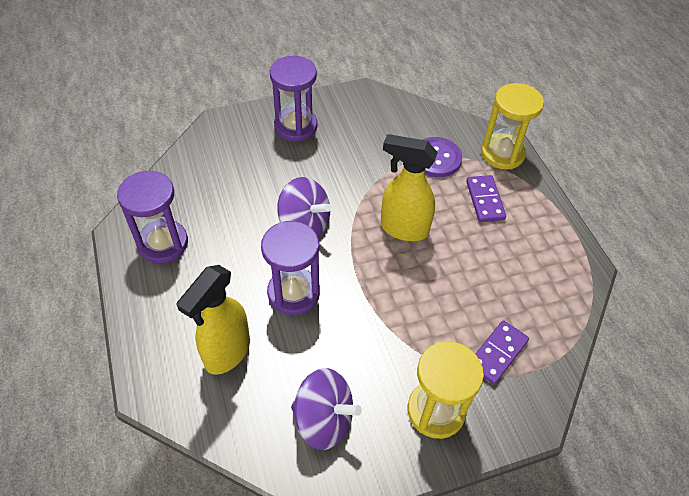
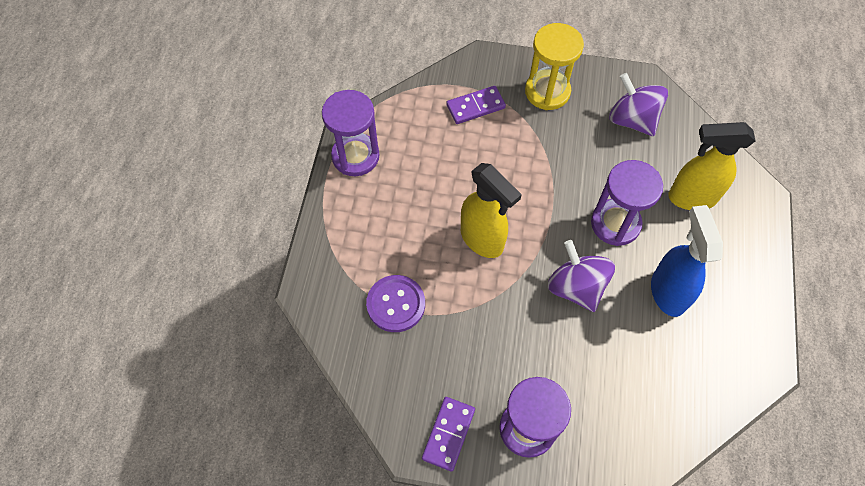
camera: 150 degrees left, 10 degrees up
purple hourglass [117,170,188,263] -> purple hourglass moved to [322,90,380,176]
yellow spray bottle [177,265,250,375] -> yellow spray bottle turned 150 degrees counterclockwise [668,122,756,210]
purple domino [466,175,506,222] -> purple domino moved to [422,397,475,472]
yellow hourglass [481,83,544,170] -> none
none -> blue spray bottle [651,205,723,317]

